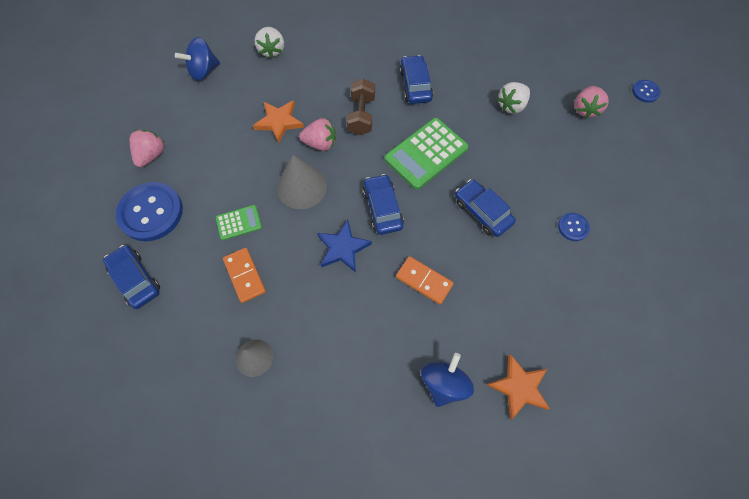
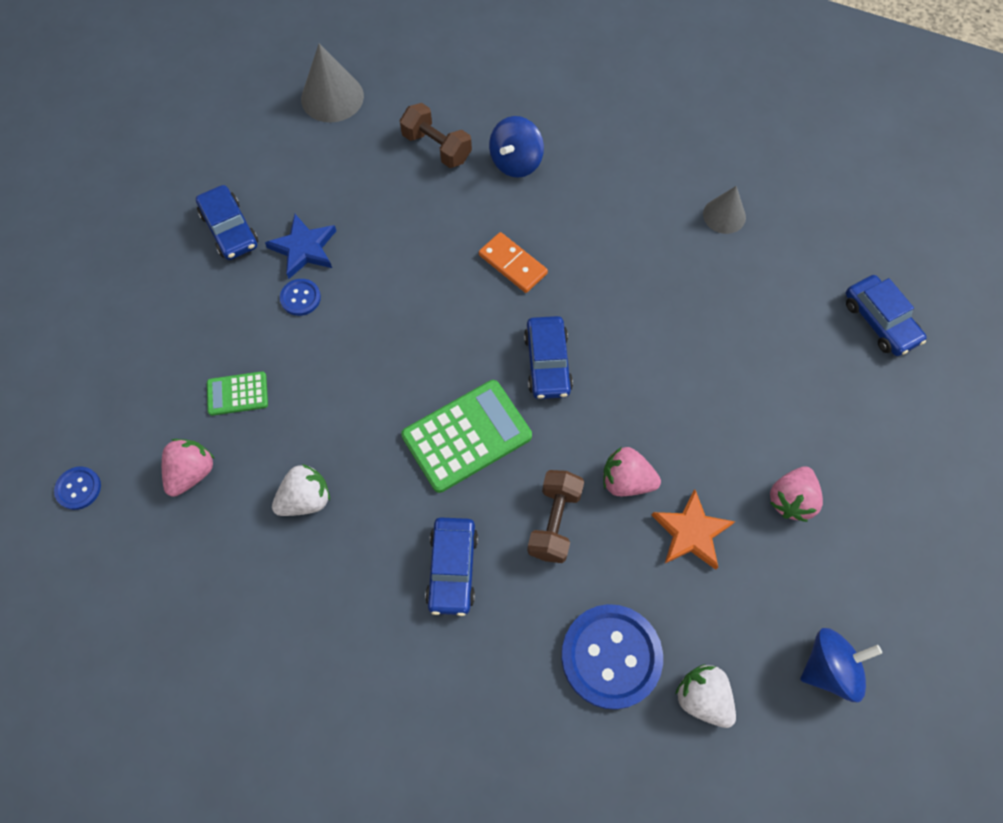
camera: 170 degrees left, 0 degrees up
blue button [116,182,183,241] -> blue button moved to [561,604,663,710]
pink strawberry [130,129,165,167] -> pink strawberry moved to [769,466,823,522]
green calculator [216,205,262,240] -> green calculator moved to [207,371,268,416]
orange domino [223,248,266,303] -> none
white strawberry [255,27,284,58] -> white strawberry turned 45 degrees counterclockwise [675,664,736,728]
grey cone [277,155,327,209] -> grey cone moved to [301,43,364,123]
blue star [317,220,372,273] -> blue star moved to [265,214,336,279]
blue car [455,179,516,237] -> blue car moved to [196,185,258,260]
orange star [487,354,550,419] -> brown dumbbell [400,103,472,168]

